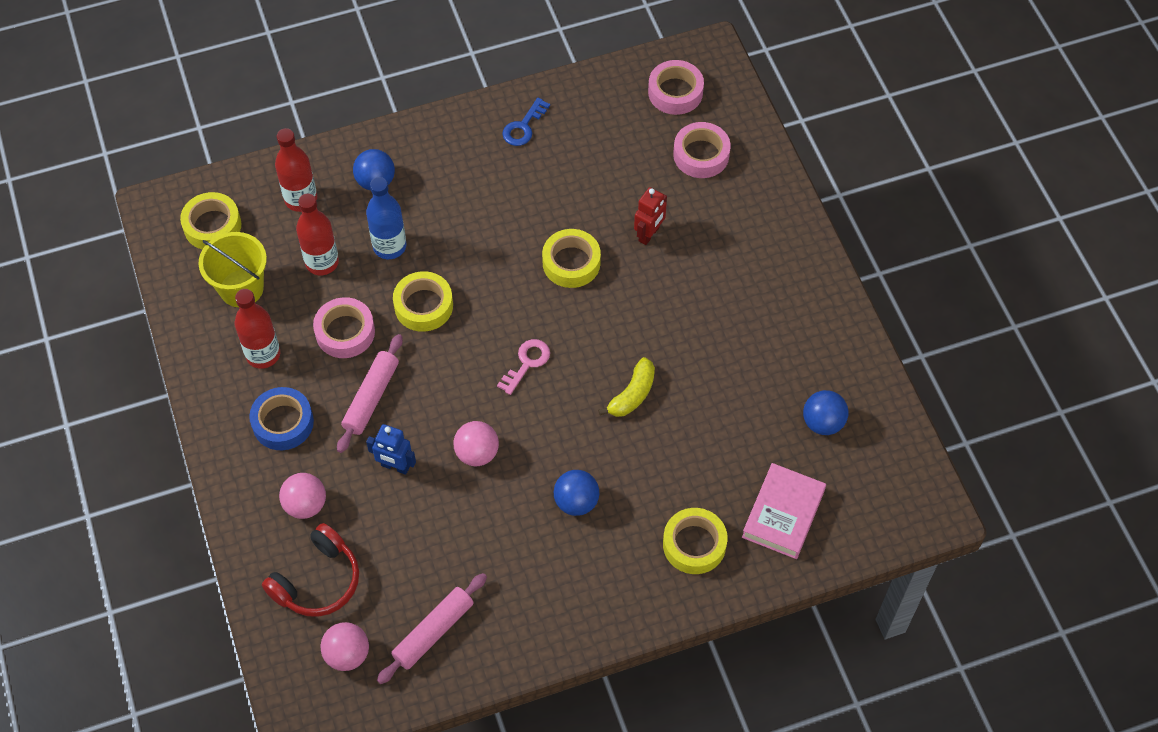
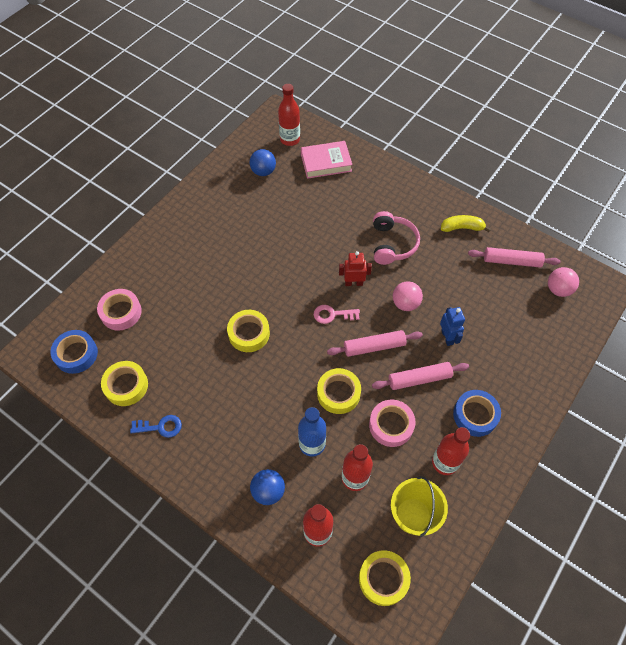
camera: 125 degrees left, 0 degrees up
red headphones [262,523,359,617] -> none
pink ball [279,473,326,519] -> none
blue ball [554,470,599,516] -> pink headphones [373,211,420,265]
yellow banana [598,357,655,417] -> yellow banana moved to [441,215,491,232]
red robot [634,187,667,245] -> red robot moved to [339,251,372,286]
pink tape [648,60,704,115] -> blue tape [50,330,98,374]
yellow tape [663,508,728,574] -> yellow tape moved to [101,361,148,406]
none -> red bottle [278,84,300,146]
none -> pink rolling pin [327,330,423,357]

